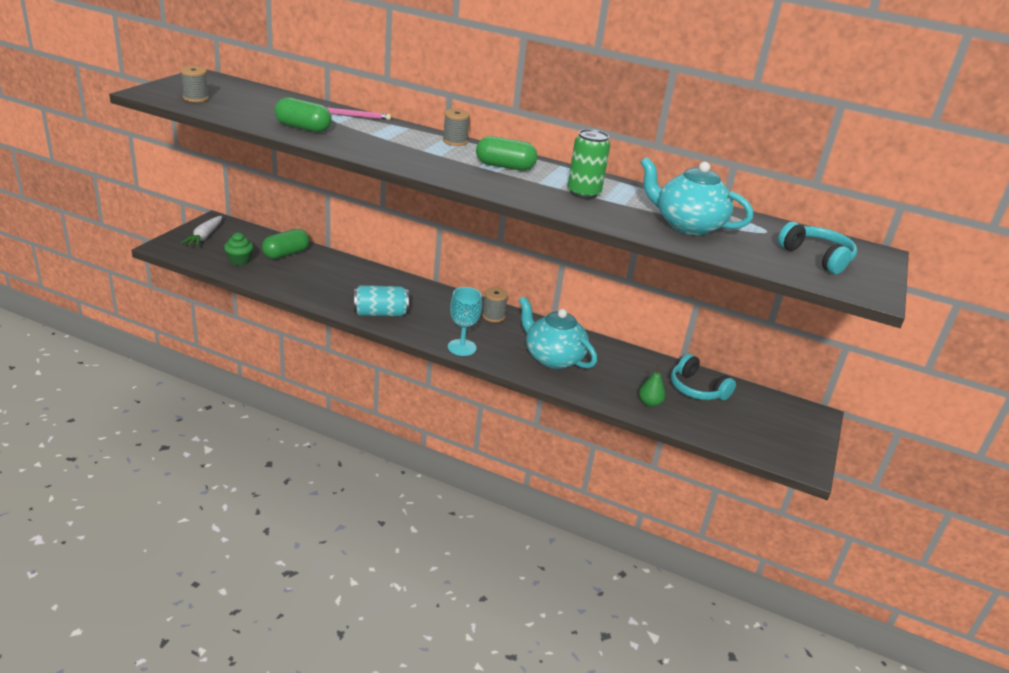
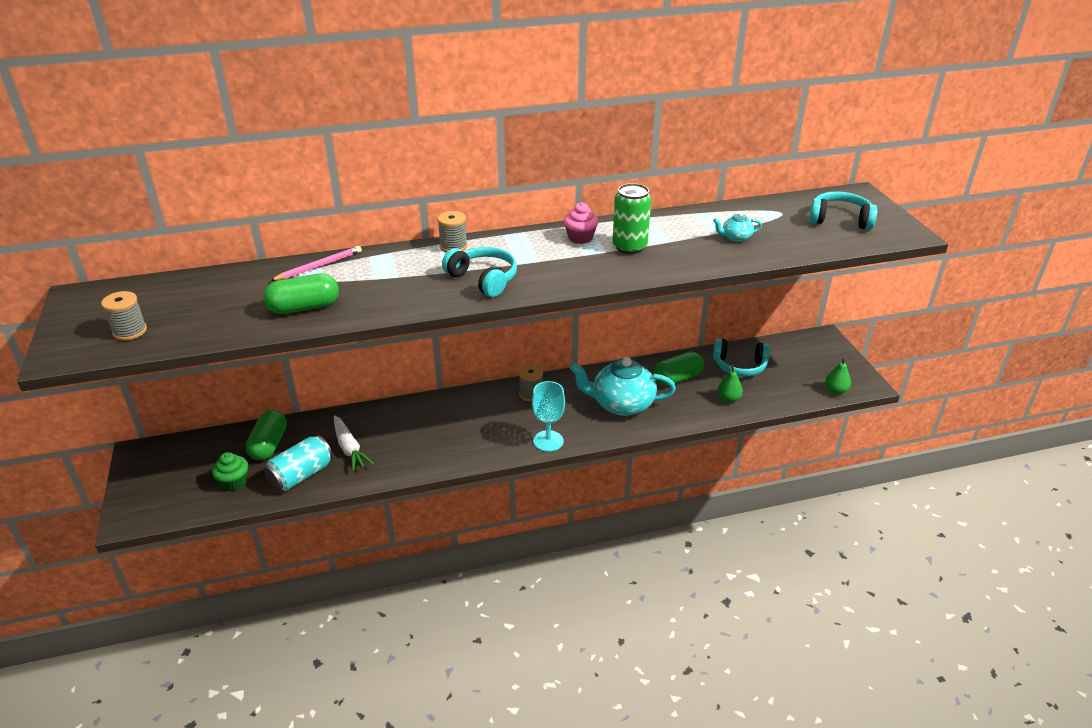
camera: 35 degrees left, 5 degrees up
white carrot [180,216,222,247] -> white carrot moved to [334,416,374,472]
turquoise can [354,285,409,316] -> turquoise can moved to [264,435,333,491]
green capsule [476,136,537,171] -> green capsule moved to [653,351,704,386]
turquoise teapot [640,157,753,235] -> turquoise teapot [713,212,762,242], size x0.44
none -> turquoise headphones [442,247,517,297]
none -> pink cupcake [564,203,599,244]
none -> green pear [825,358,851,394]

